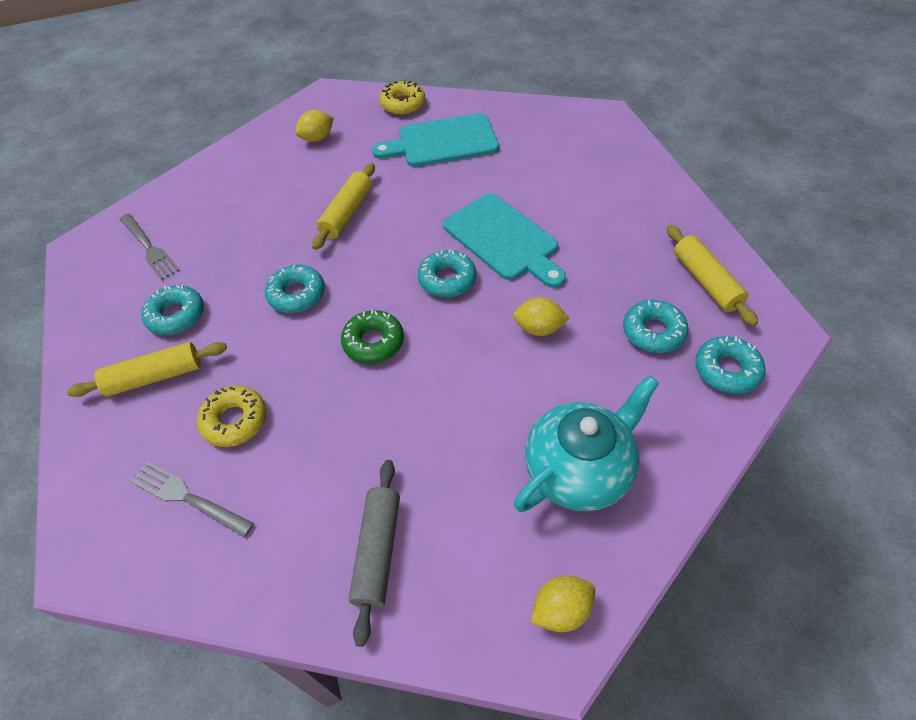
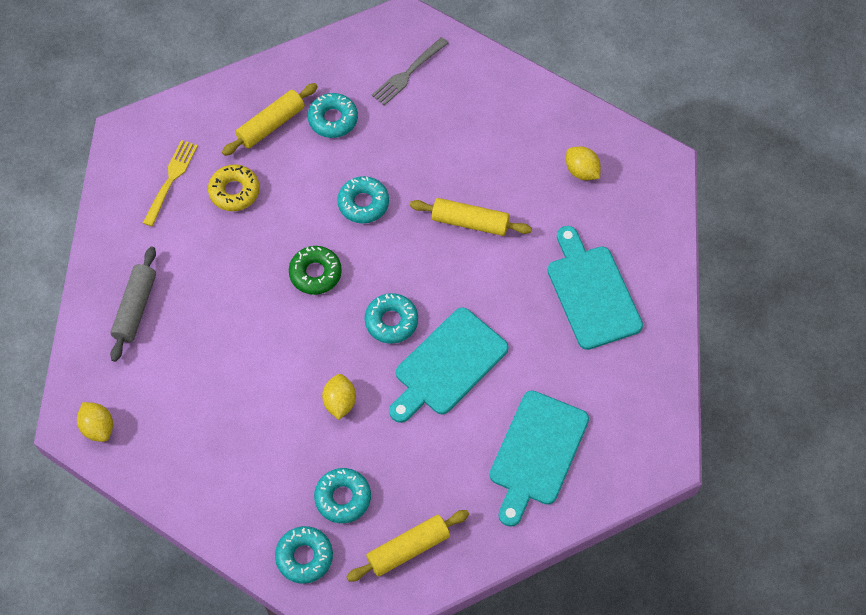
camera: 80 degrees right, 10 degrees up
yellow rolling pin [67,342,227,397] -> yellow rolling pin turned 75 degrees clockwise [222,83,318,156]
grey fork [130,461,254,537] -> yellow fork [143,140,198,227]
grey rolling pin [348,460,400,647] -> grey rolling pin turned 75 degrees counterclockwise [110,247,156,362]
yellow donut [379,81,426,115] -> none
turquoise teapot [514,375,659,512] -> none
none -> turquoise cutting board [489,390,589,527]

